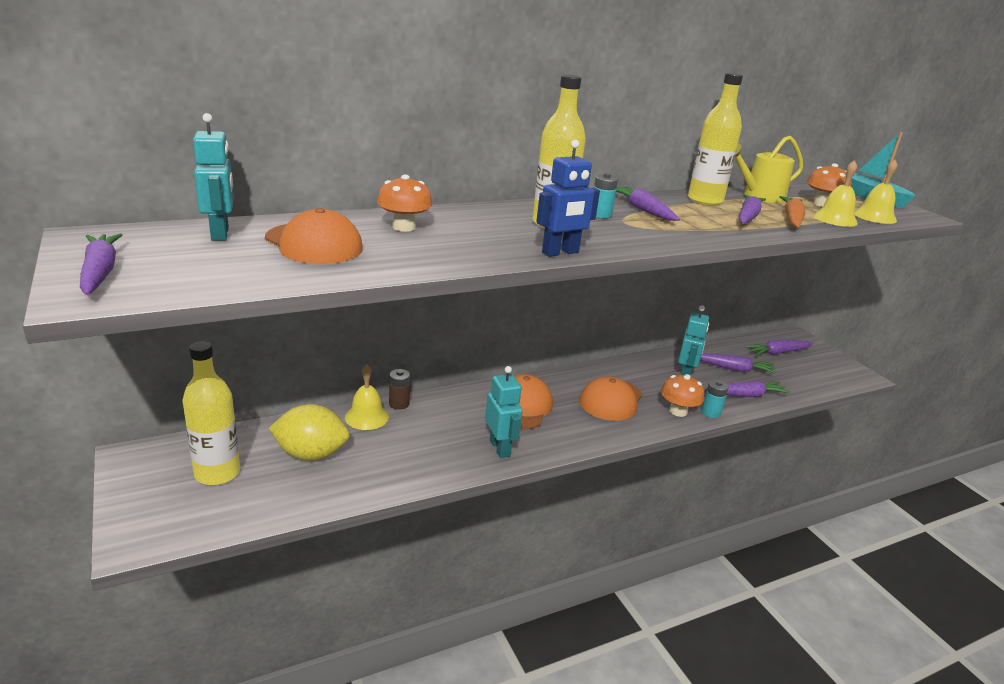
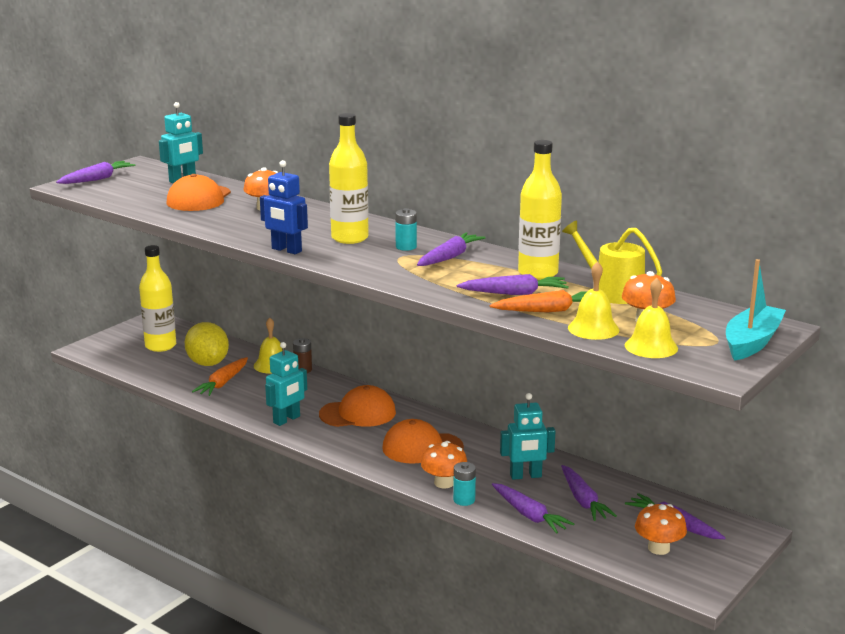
camera: 65 degrees right, 5 degrees down
none -> orange carrot [192,357,248,396]
none -> orange mushroom [635,504,687,555]

